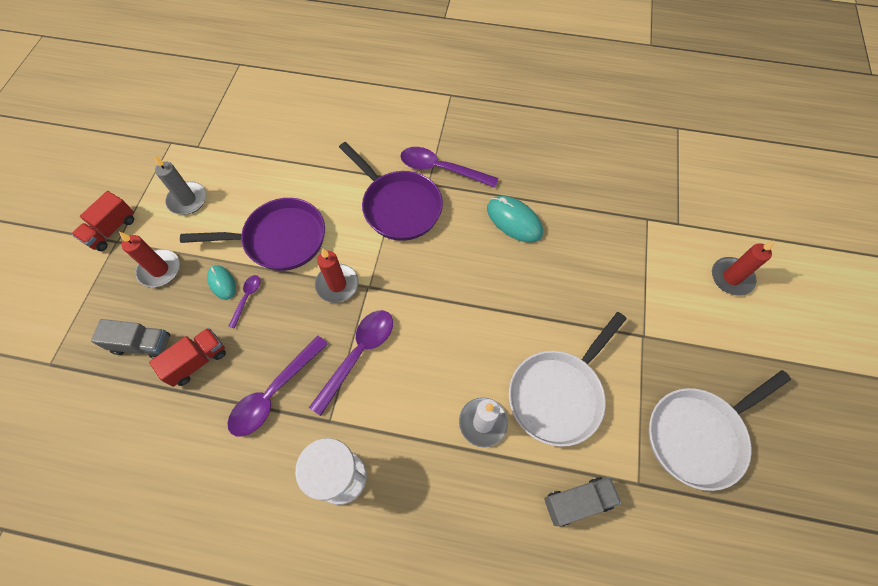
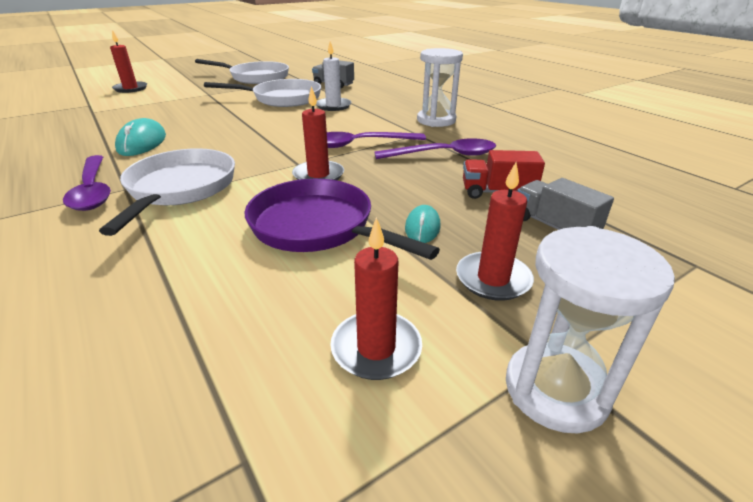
camera: 135 degrees left, 30 degrees down
red truck [72,191,134,251] -> white hourglass [506,226,675,434]
grey candle [154,156,206,215] -> red candle [330,217,422,380]
purple spoon [228,275,261,329] -> none
purple pan [339,142,443,241] -> white pan [99,148,235,236]

